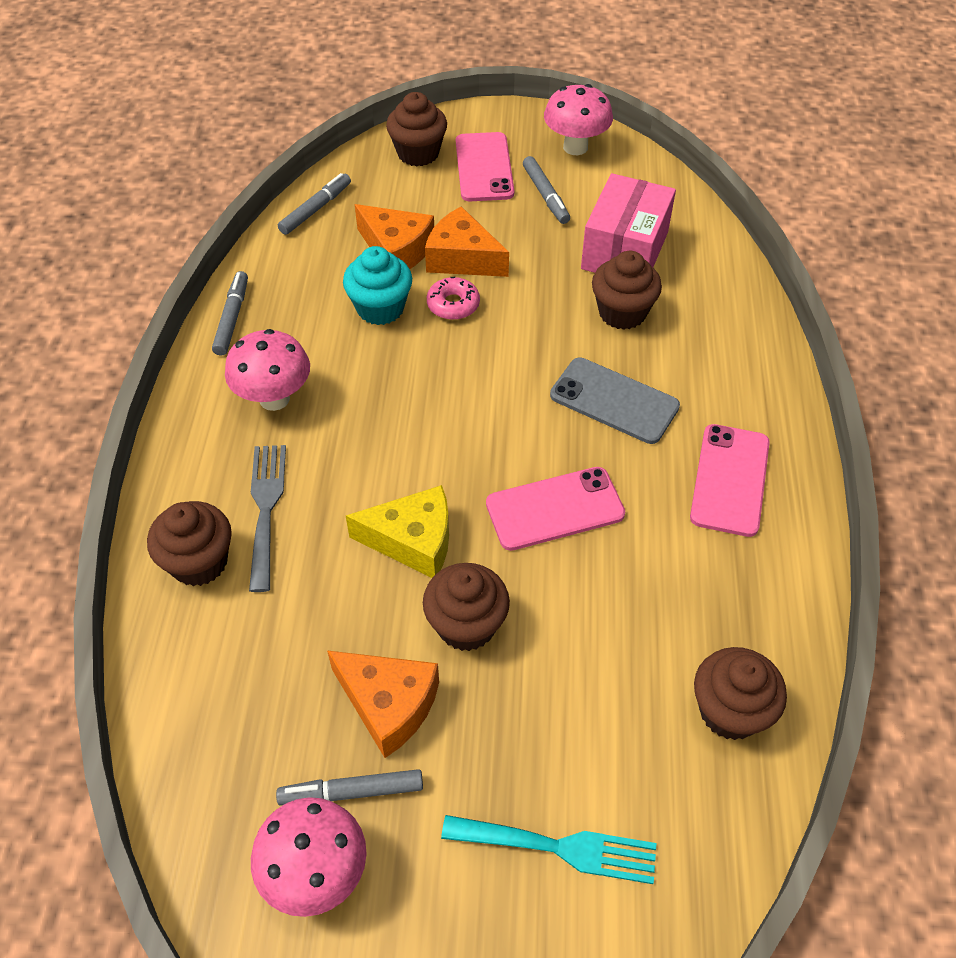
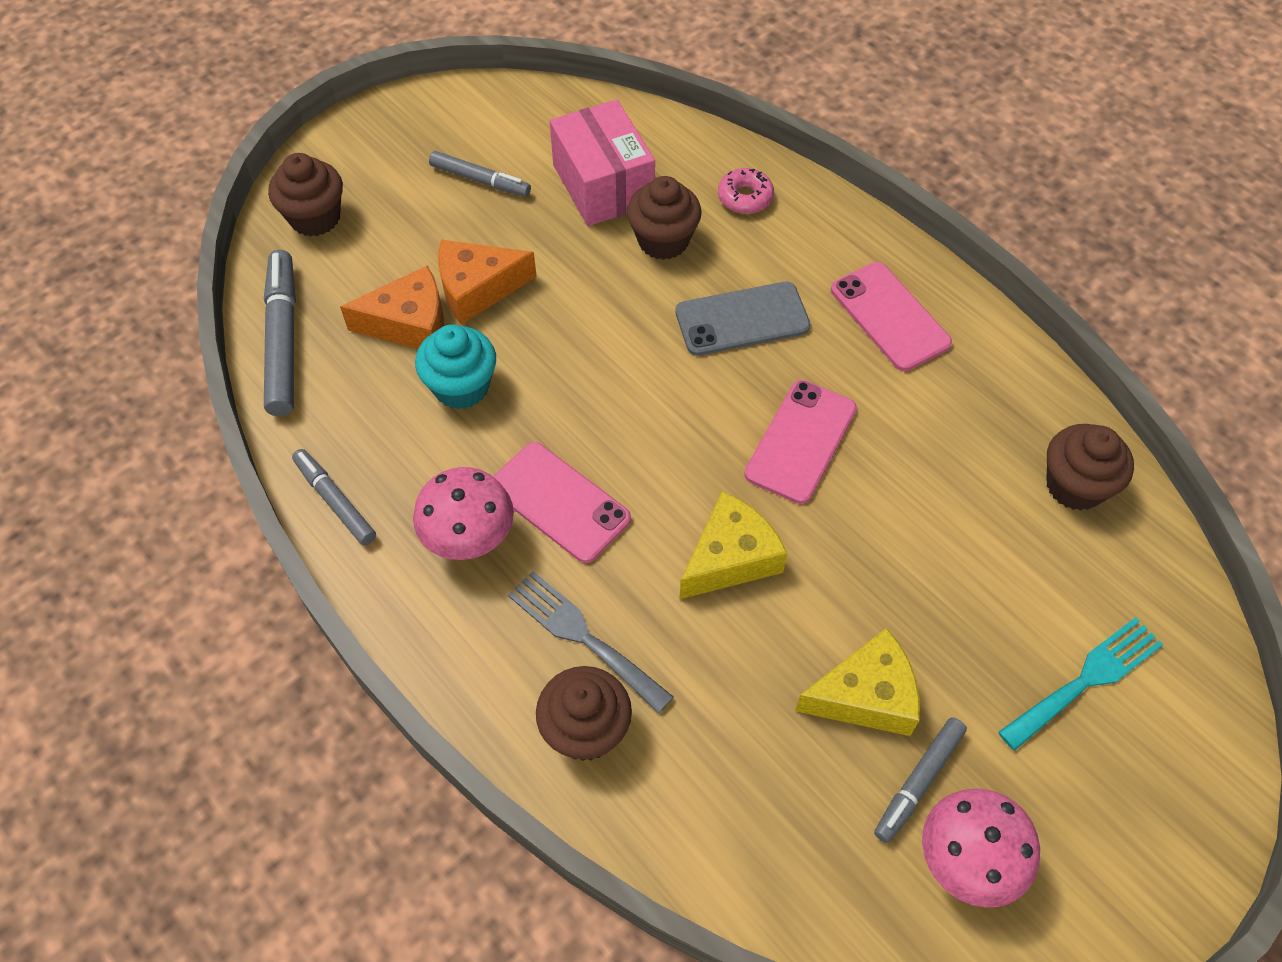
camera: 45 degrees left, 5 degrees up
grey marker [278,173,351,235] -> grey marker [264,250,296,416], size x1.63
orange cheese [327,650,439,758] -> yellow cheese [795,628,920,736]
brown cupcake [423,563,510,651] -> none
pink donut [427,277,480,320] -> pink donut moved to [718,168,774,214]
pink phone [456,132,514,201] -> pink phone moved to [493,442,631,563]
pink mushroom [544,84,613,155] -> none

